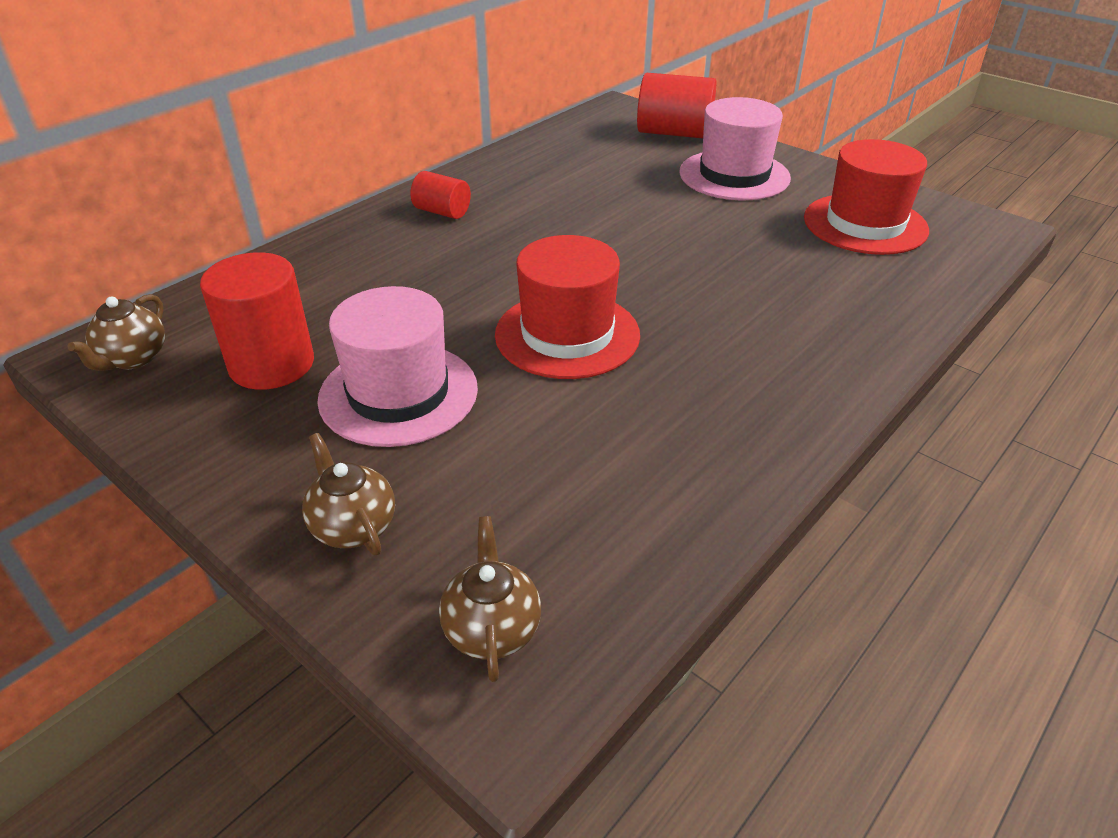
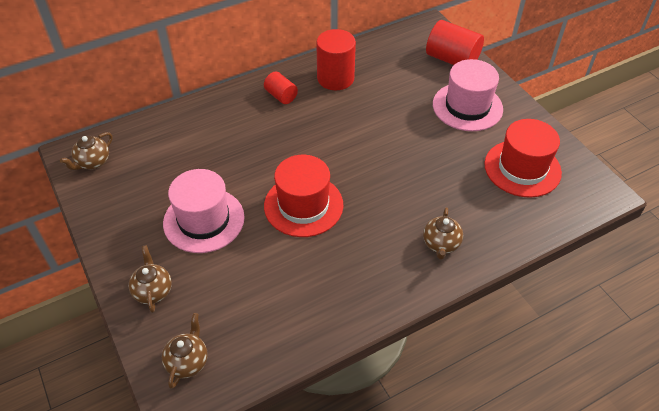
camera: 20 degrees right, 10 degrees up
red cylinder [200,252,314,390] -> red cylinder moved to [316,29,356,90]
none -> brown teapot [423,207,463,260]

